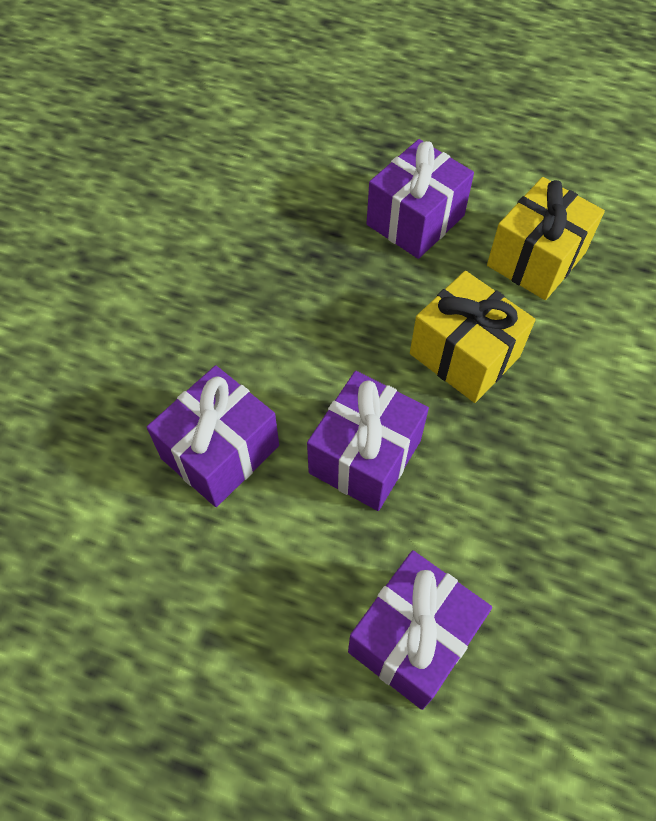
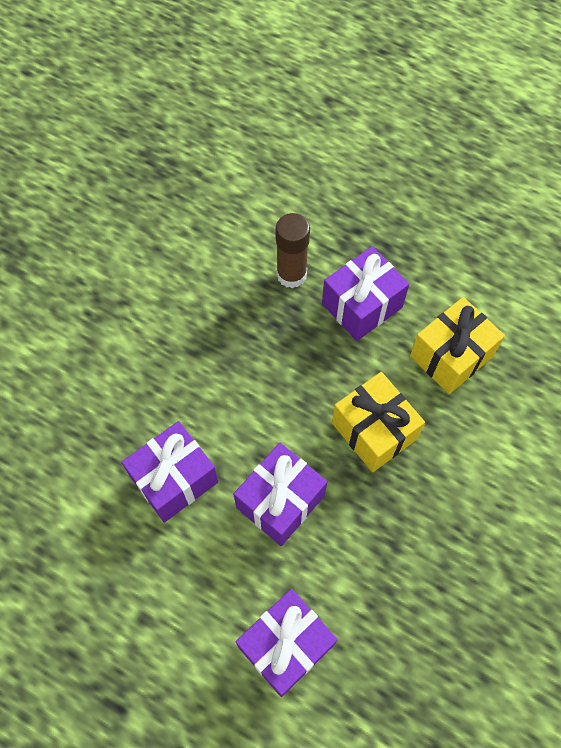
camera: 10 degrees right, 5 degrees up
none -> brown glue stick [276,213,310,288]

